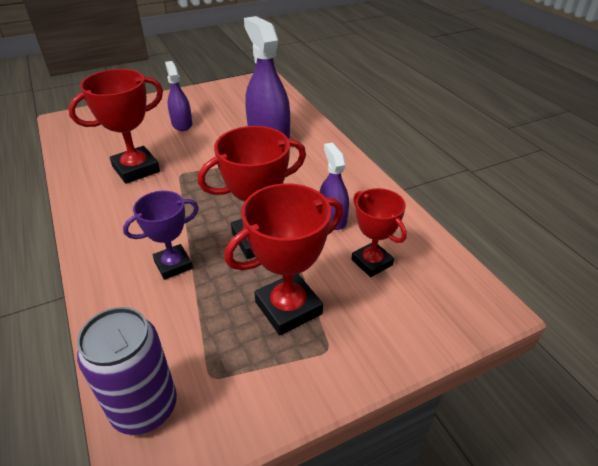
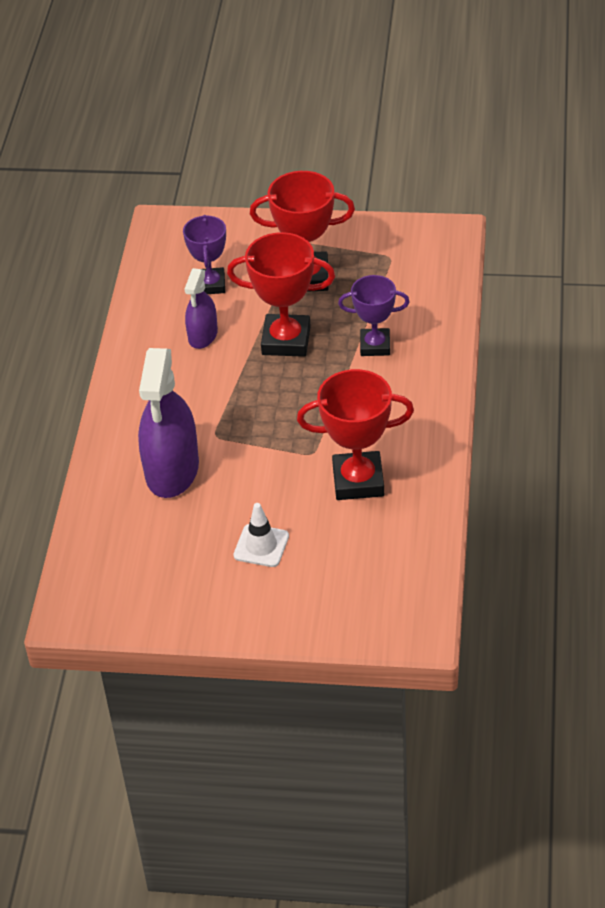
camera: 145 degrees left, 5 degrees up
purple can [77,307,177,435] -> none
purple spray bottle [165,61,192,131] -> white traffic cone [233,503,289,567]
red trophy [351,188,407,277] -> purple trophy [183,215,226,294]

